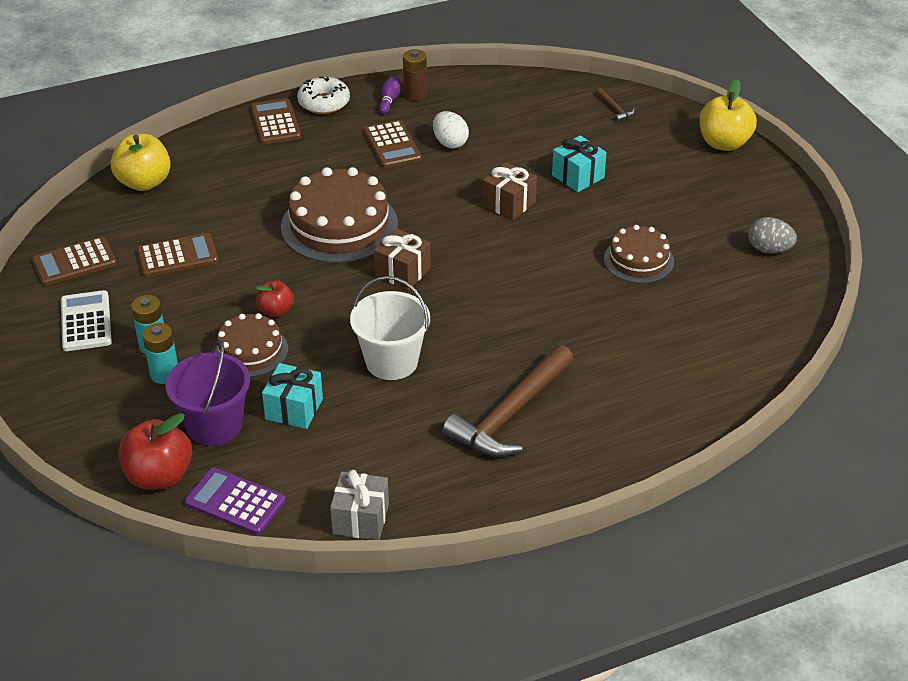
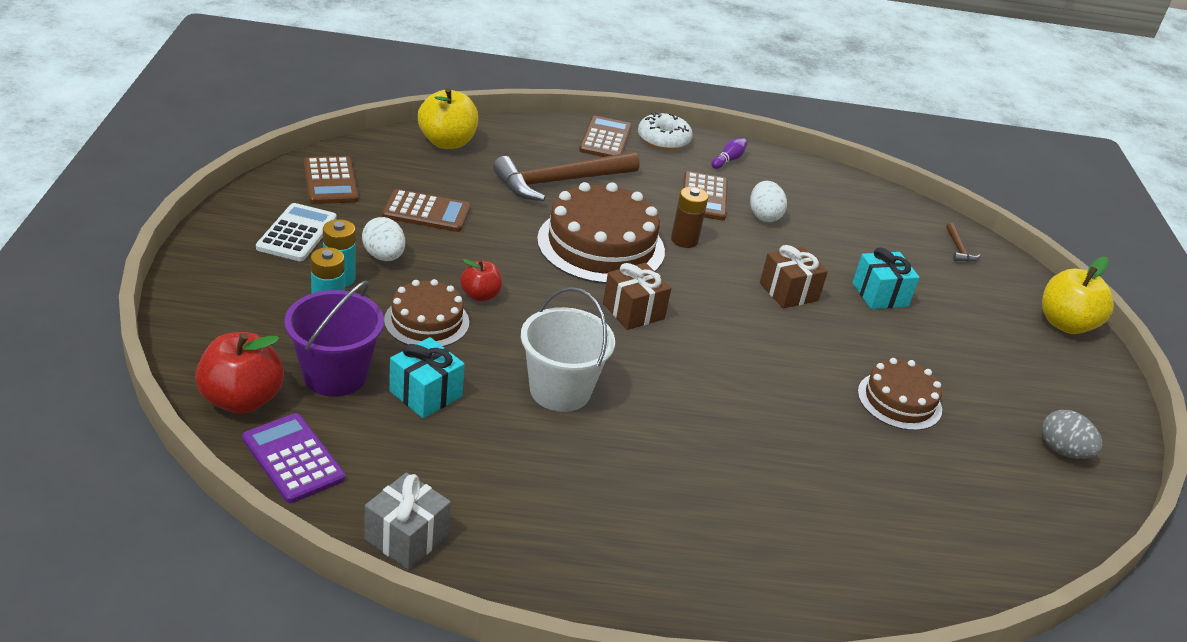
camera: 20 degrees right, 5 degrees down
brown calculator [32,237,117,286] -> brown calculator turned 105 degrees counterclockwise [304,156,358,204]
brown battery [403,49,427,101] -> brown battery moved to [671,187,708,248]
brown hammer [443,345,574,457] -> brown hammer moved to [493,151,639,201]
none -> white egg [362,217,405,261]

